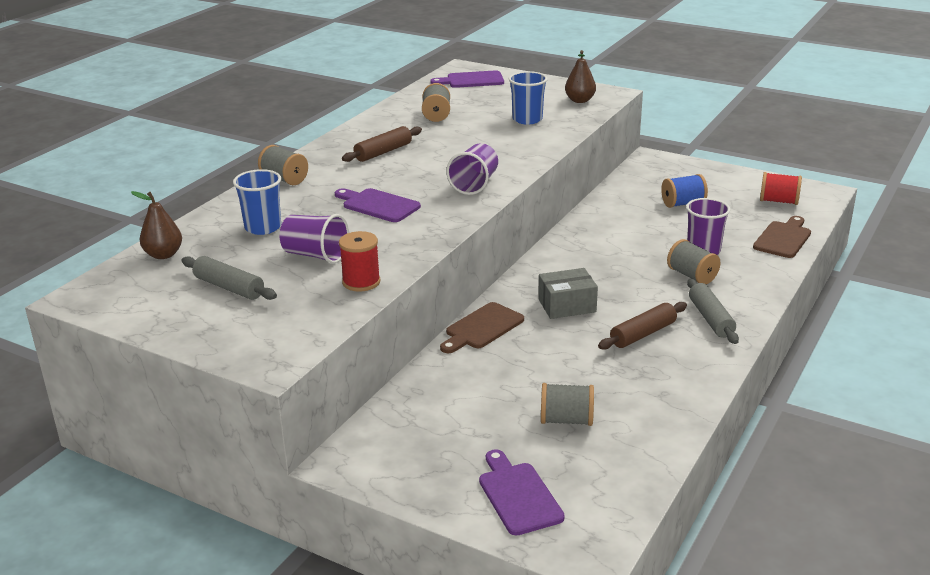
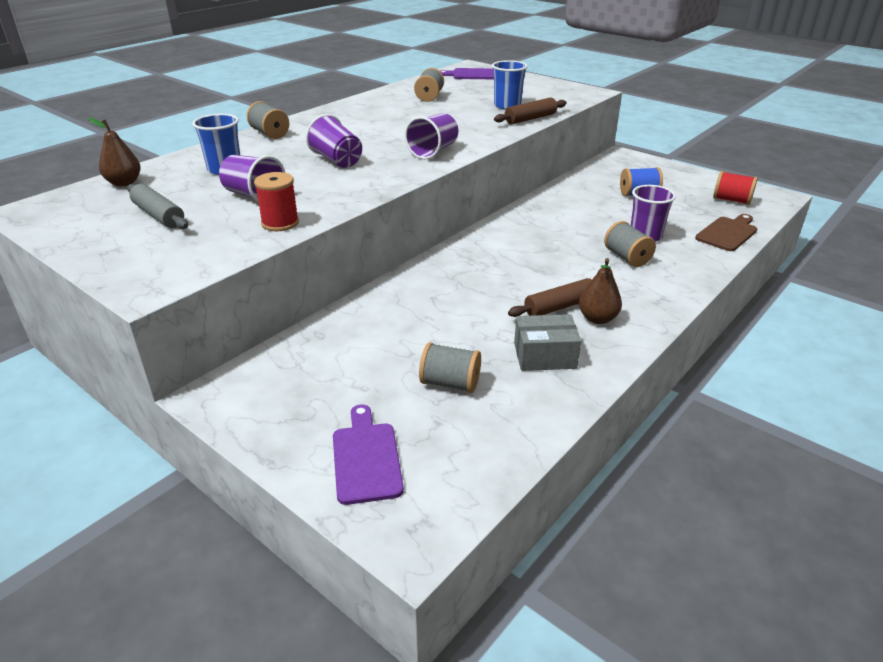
camera: 10 degrees right, 5 degrees up
purple cutting board [335,188,421,222] -> purple cup [306,114,362,168]
brown rolling pin [342,126,422,162] -> brown rolling pin moved to [494,97,566,124]
brown cutting board [440,302,524,353] -> none
grey box [538,268,598,319] -> grey box moved to [514,314,581,371]
brown pear [565,50,596,103] -> brown pear moved to [579,258,622,324]
grey rolling pin [687,278,739,344] -> none

